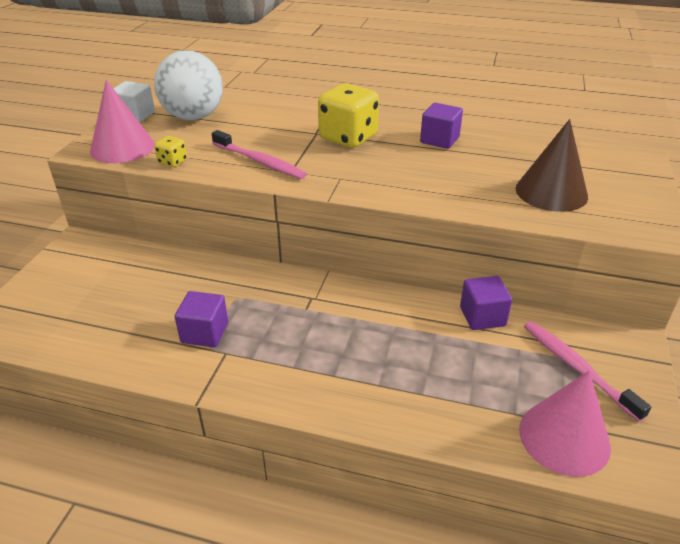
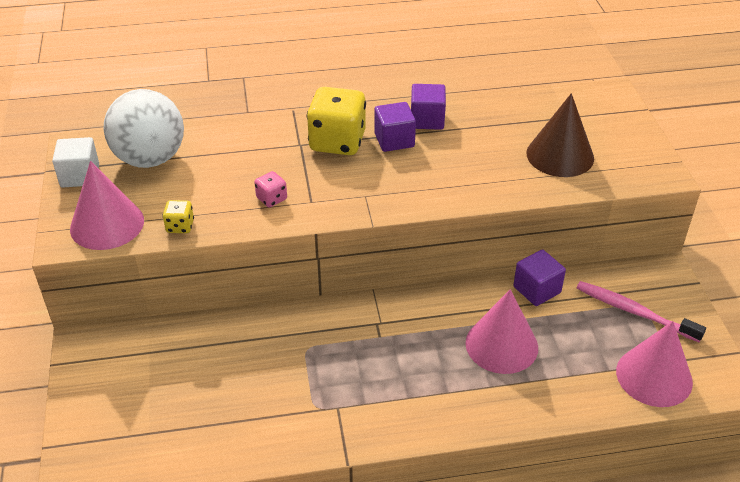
camera: 25 degrees left, 5 degrees up
purple cube [175,291,228,347] -> purple cube moved to [374,102,416,152]
pink toothbrush [212,130,307,179] -> pink dice [254,171,287,207]
none -> pink cone [465,289,538,374]

